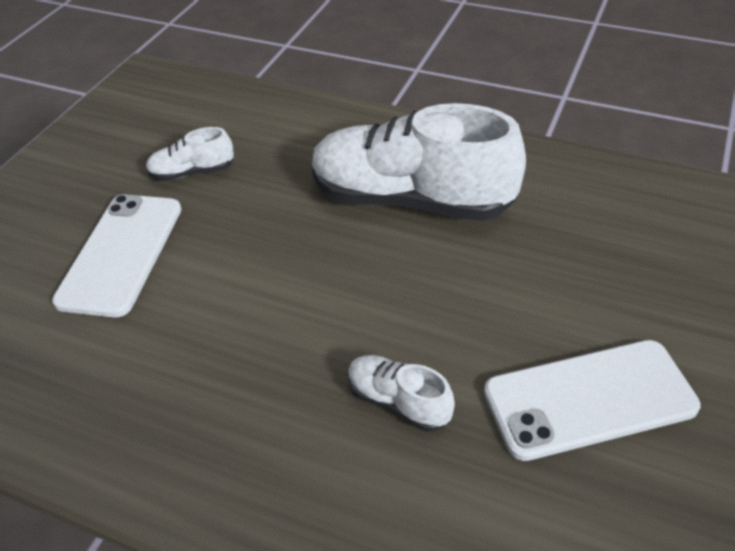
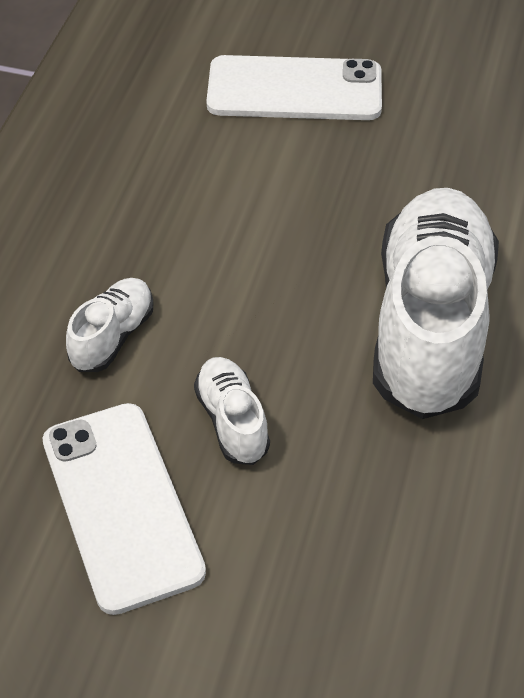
camera: 80 degrees right, 5 degrees up
white shoe [146,127,234,181] -> white shoe moved to [194,357,270,465]

